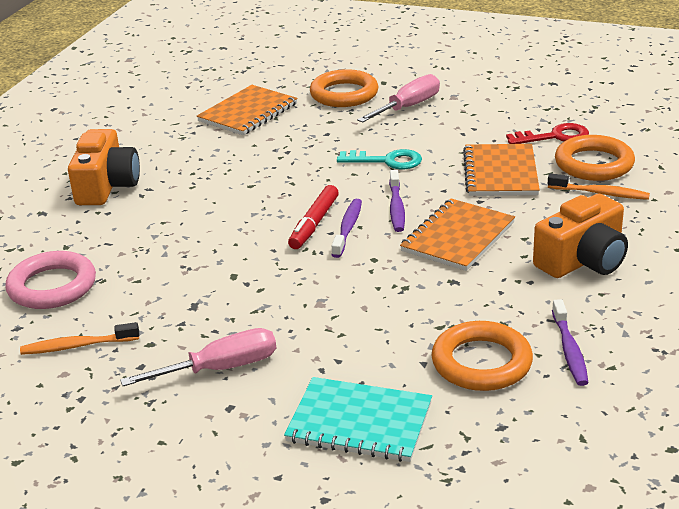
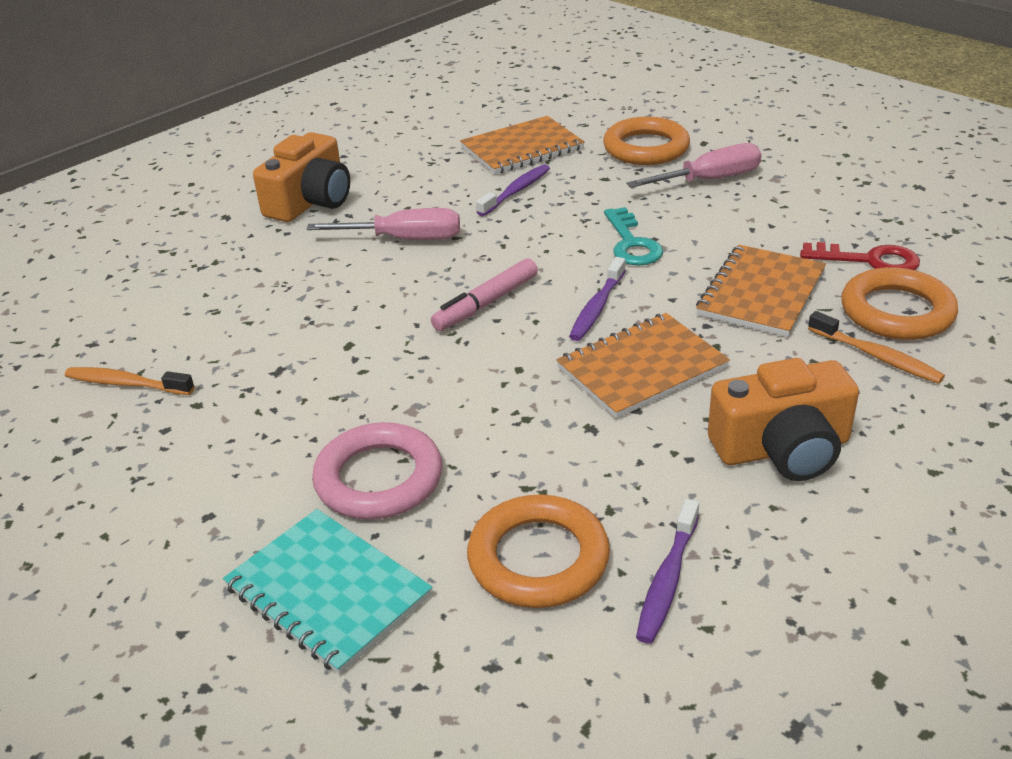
camera: 25 degrees right, 5 degrees up
pink ring [5,251,96,309] -> pink ring moved to [312,422,442,519]
pink screwdriver [120,328,276,386] -> pink screwdriver moved to [307,208,460,240]
red marker [288,185,339,249] -> pink marker [431,258,538,331]
purple toothbrush [332,199,362,258] -> purple toothbrush moved to [476,164,550,216]
turquoise key [337,149,422,169] -> turquoise key turned 45 degrees clockwise [604,207,663,265]

